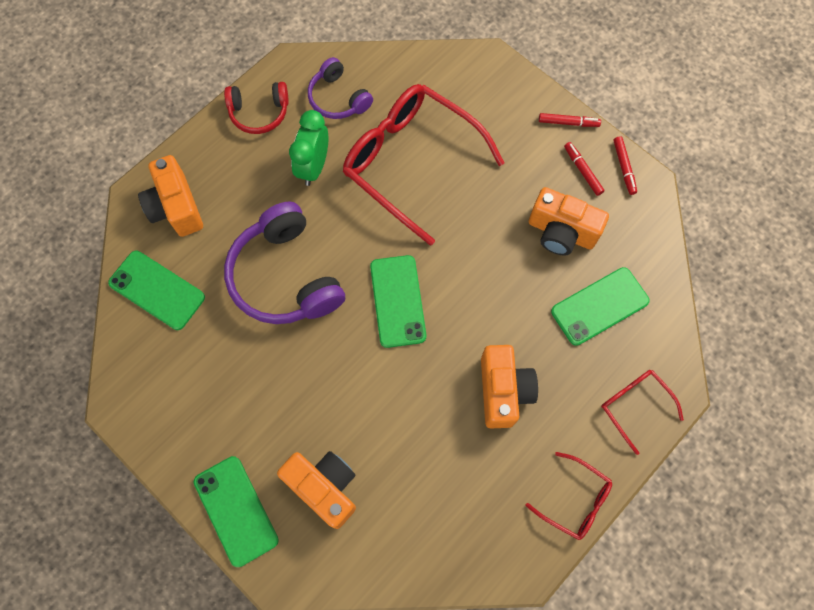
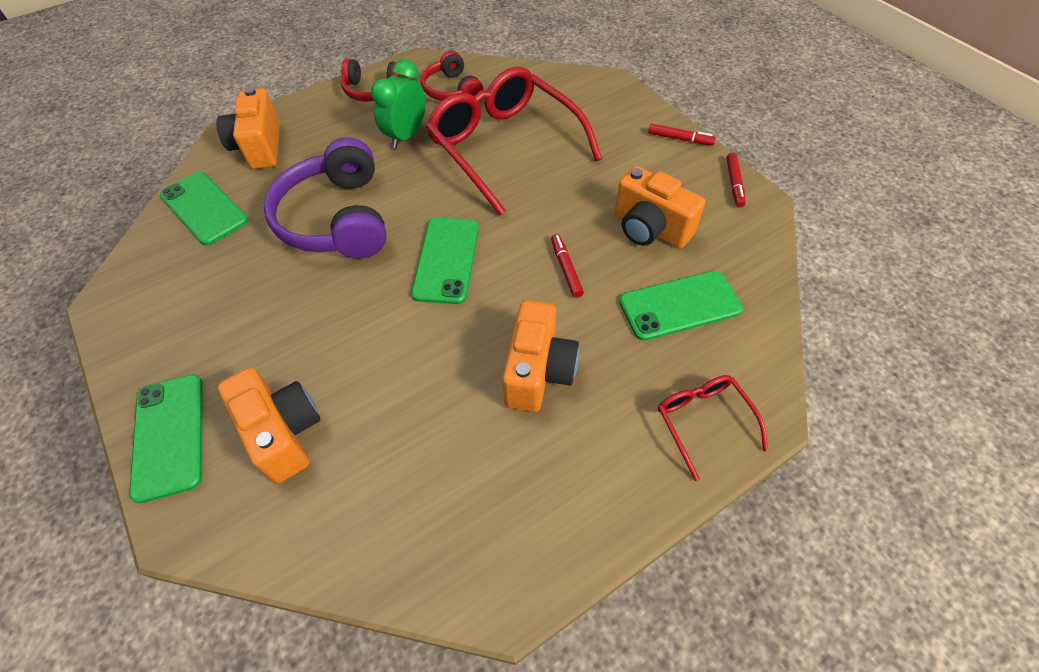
camera: 15 degrees right, 15 degrees down
purple headphones [308,57,373,119] -> red headphones [421,51,483,101]
red glasses [526,452,612,540] -> none
red marker [564,142,605,196] -> red marker moved to [551,234,584,298]

